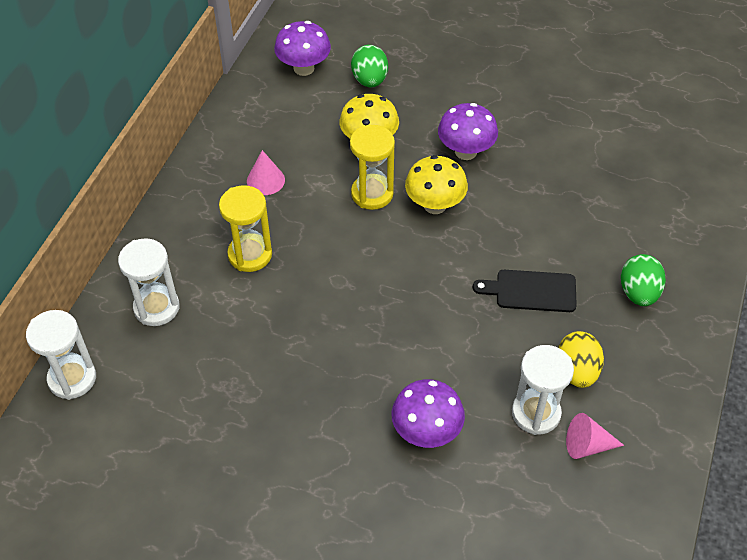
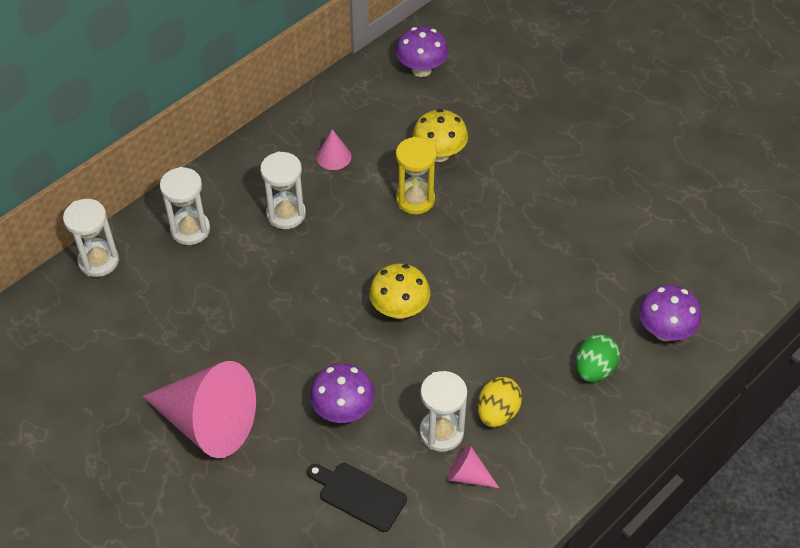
camera: 25 degrees right, 0 degrees up
yellow hourglass [219,185,272,272] -> white hourglass [260,151,306,229]
green egg [351,45,388,87] -> none
yellow mushroom [405,155,468,214] -> yellow mushroom moved to [369,264,430,319]
purple mushroom [438,103,498,160] -> purple mushroom moved to [639,285,701,341]
black cutting board [473,270,577,312] -> black cutting board moved to [307,463,407,532]
none -> pink cone [142,361,256,458]

